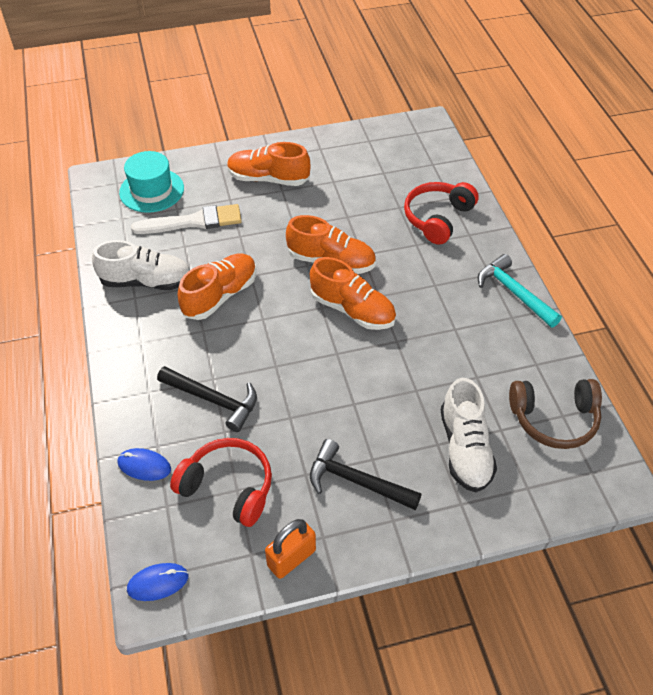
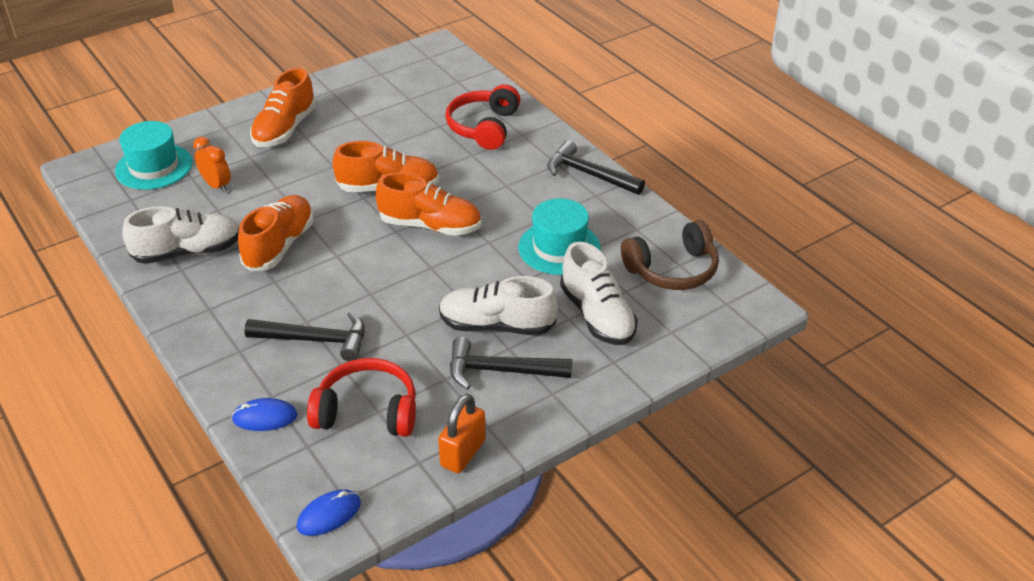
camera: 20 degrees left, 10 degrees down
white brush [131,204,242,234] -> orange clock [193,137,231,193]
orange shoe [227,142,310,186] -> orange shoe turned 60 degrees counterclockwise [250,68,316,147]
turquoise hammer [478,254,562,328] -> black hammer [547,140,645,195]
none -> white shoe [439,276,558,335]
none -> turquoise hat [518,198,601,275]

